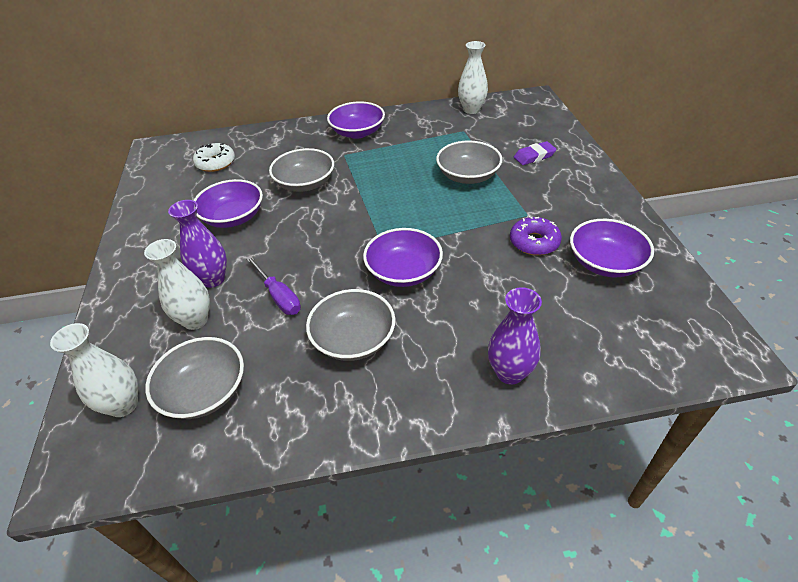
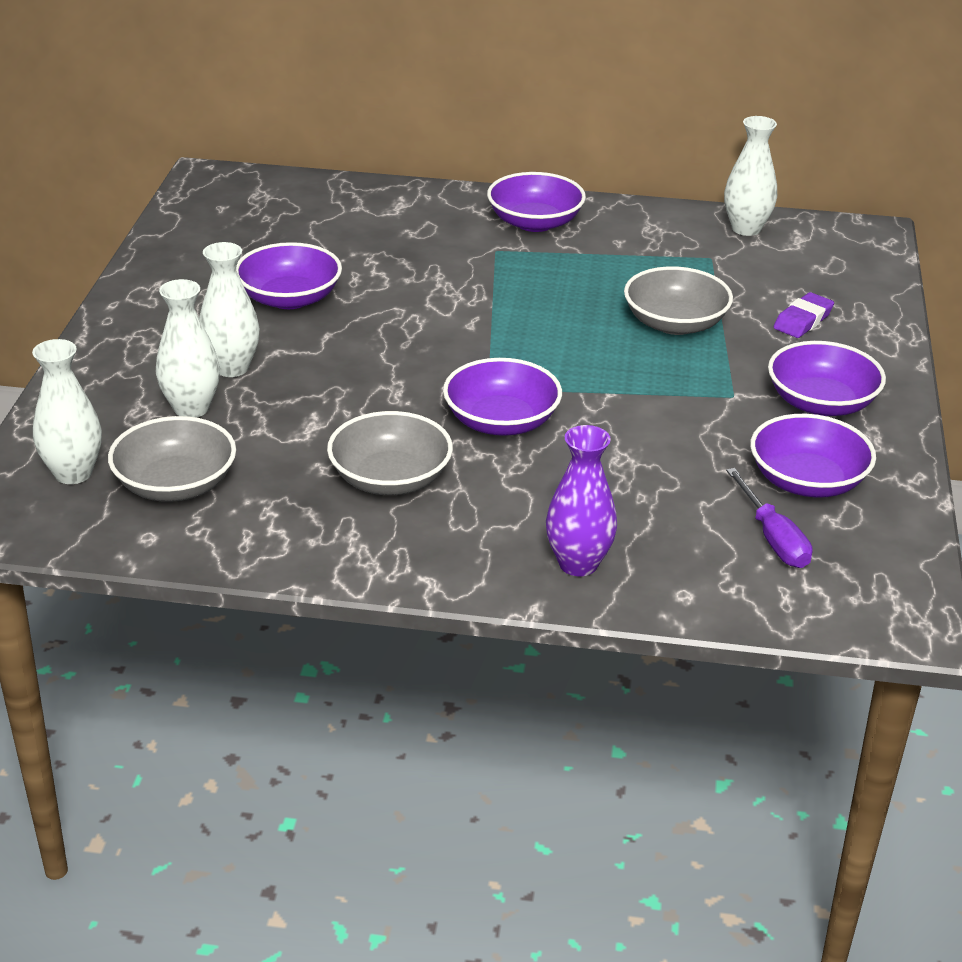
camera: 15 degrees right, 10 degrees down
purple vase [168,200,227,288] -> white vase [199,242,260,377]
white donut [193,143,235,172] -> none
purple screwdriver [246,256,301,315] -> purple screwdriver moved to [726,468,812,568]
grey bowl [269,148,334,192] -> none
purple donut [510,216,562,255] -> none
purple eraser [514,141,557,165] -> purple eraser turned 45 degrees counterclockwise [774,292,834,338]
none -> purple bowl [768,341,886,416]

